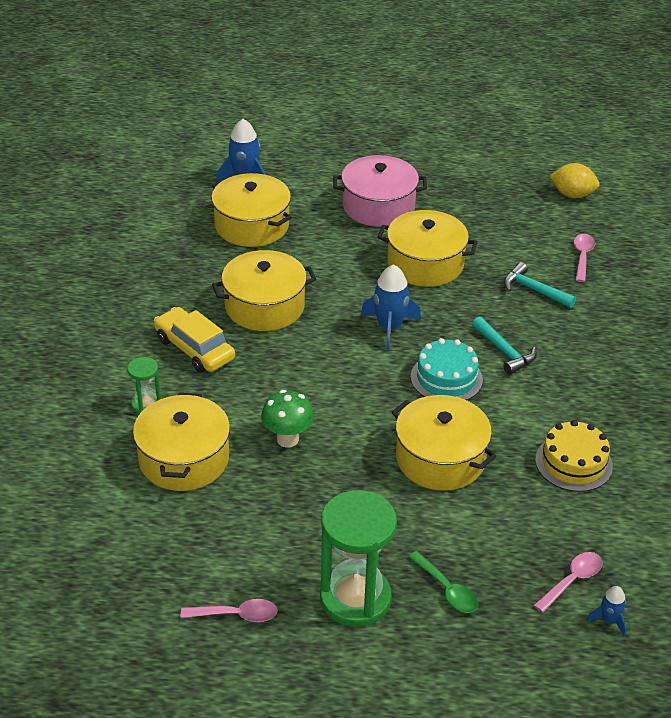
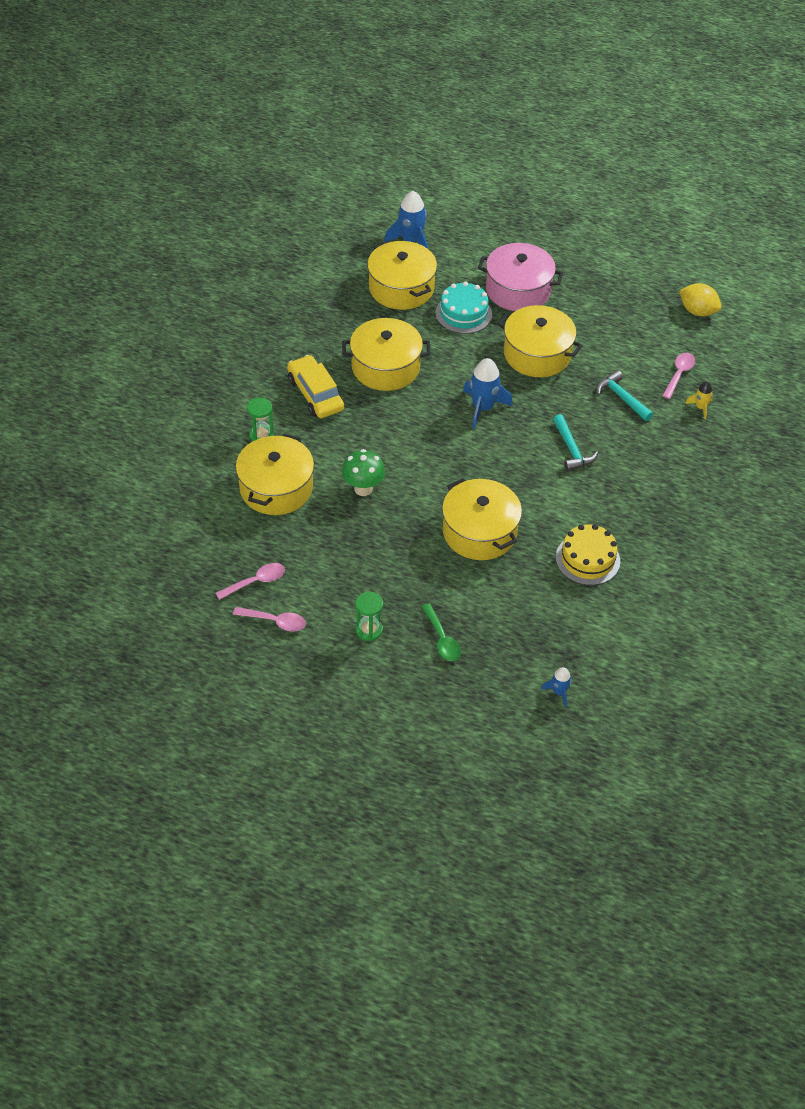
camera: 15 degrees right, 10 degrees up
green hourglass [320,490,397,627] -> green hourglass [356,592,383,641], size x0.48
turquoise cake [411,338,483,400] -> turquoise cake moved to [435,282,492,334]
pink spoon [534,552,602,613] -> pink spoon moved to [216,563,285,600]
none -> yellow rocket [685,382,713,419]

